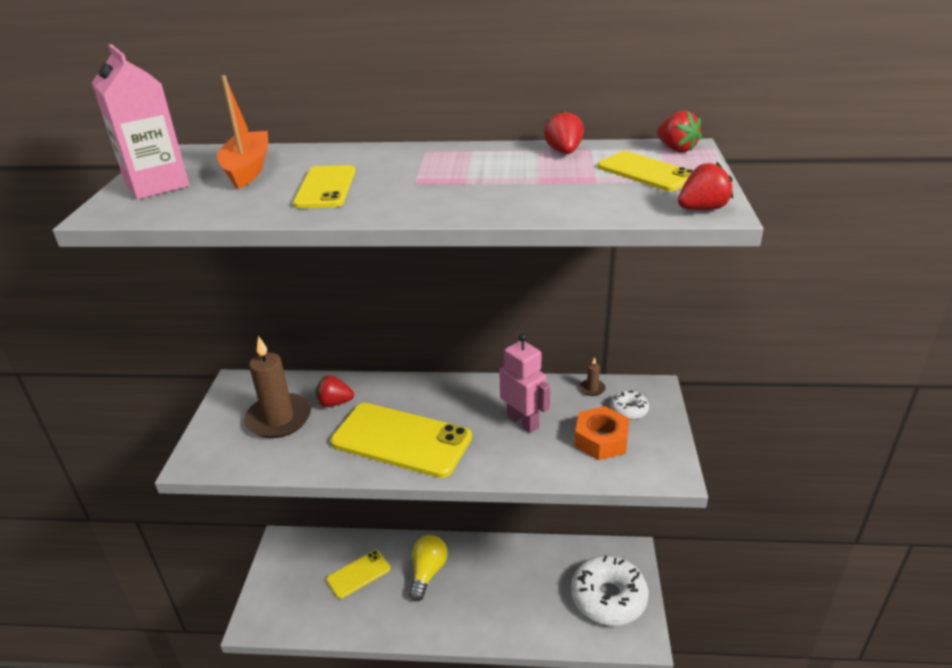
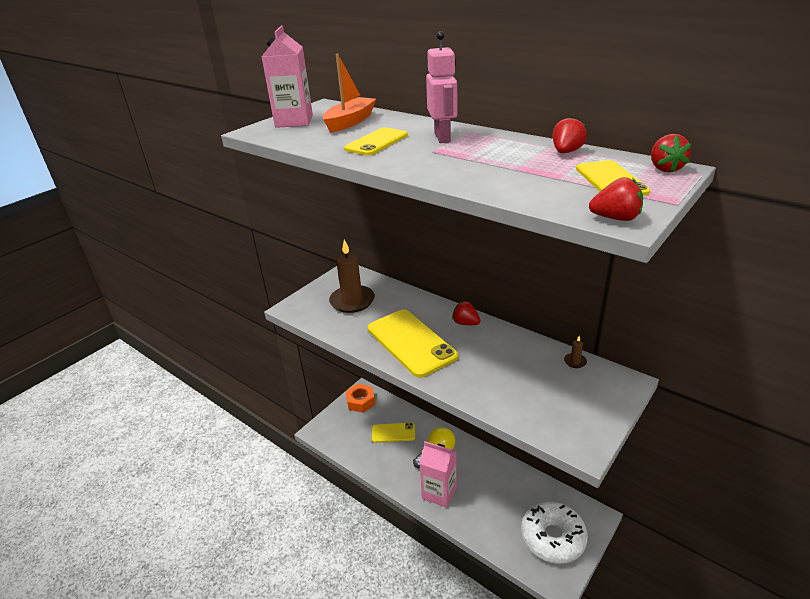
camera: 35 degrees right, 0 degrees up
red strawberry [316,375,354,407] -> red strawberry moved to [452,301,481,325]
pink robot [499,333,550,433] -> pink robot moved to [426,31,457,143]
orange nut [574,406,629,460] -> orange nut moved to [345,384,375,413]
white donut [610,390,649,420] -> none
none -> pink carton [419,441,457,508]

